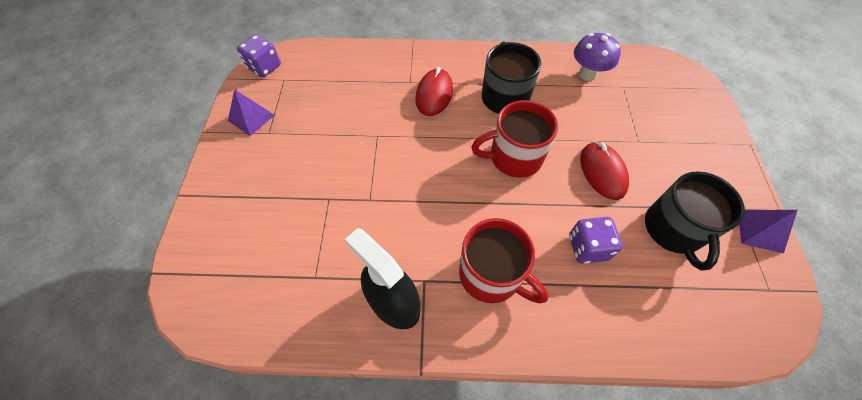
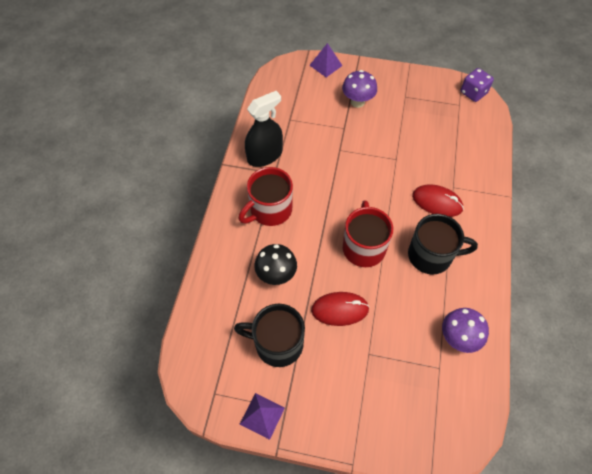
camera: 100 degrees right, 0 degrees up
purple pyramid [228,89,275,136] -> purple pyramid moved to [310,43,342,77]
purple dice [569,217,623,264] -> black mushroom [254,244,297,285]
none -> purple mushroom [342,70,377,108]

